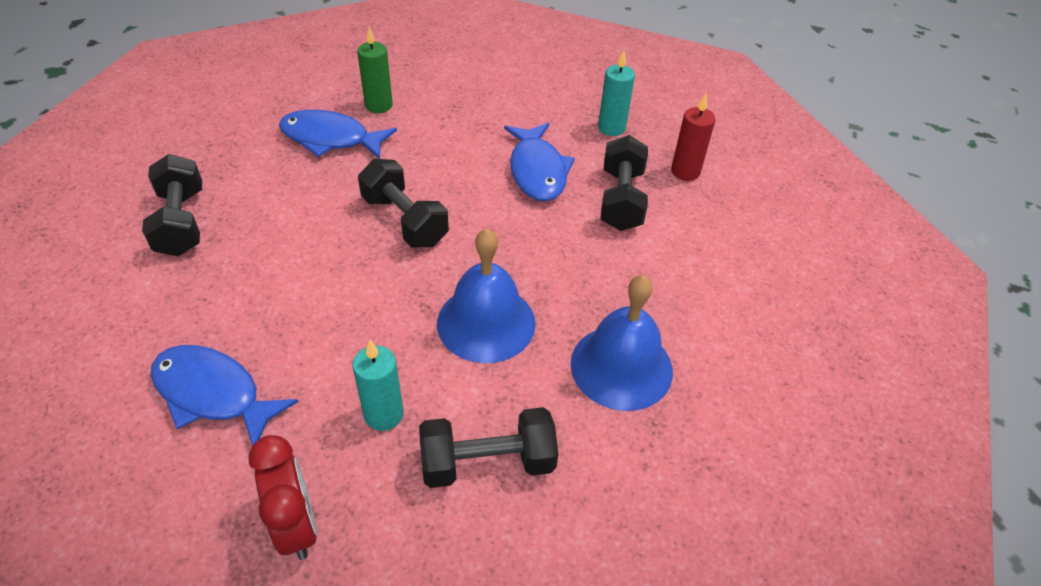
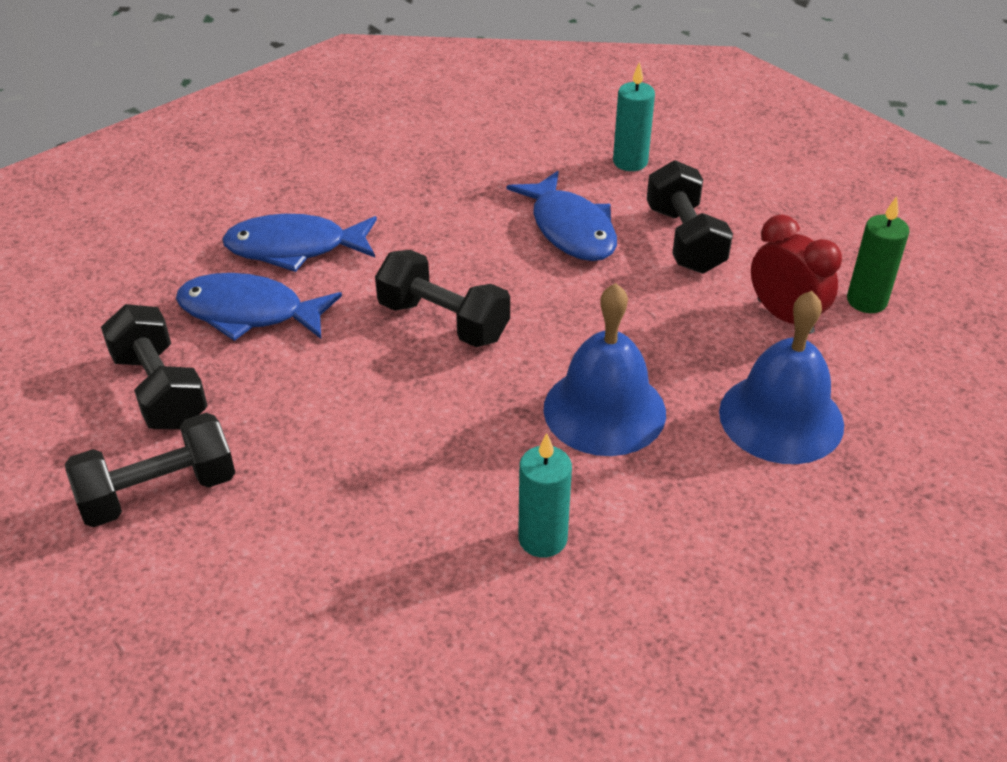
camera: 15 degrees left, 5 degrees down
blue fish [150,345,299,445] -> blue fish moved to [176,273,342,341]
red clock [248,435,317,560] -> red clock moved to [751,214,842,334]
green candle [357,27,393,113] -> green candle moved to [847,196,909,313]
black dumbbell [419,407,558,488] -> black dumbbell moved to [65,413,235,527]
red candle [671,94,715,181] -> none

